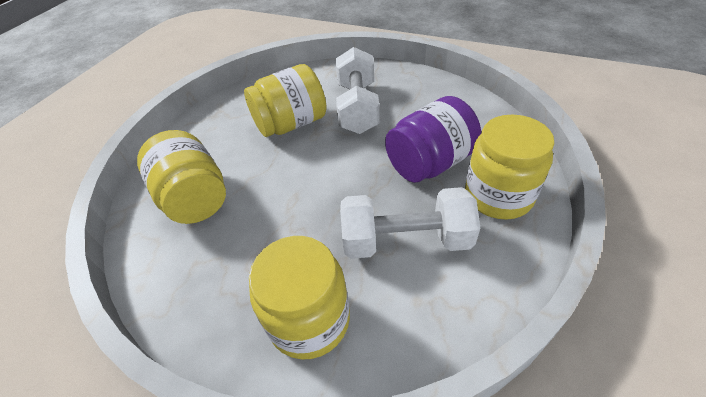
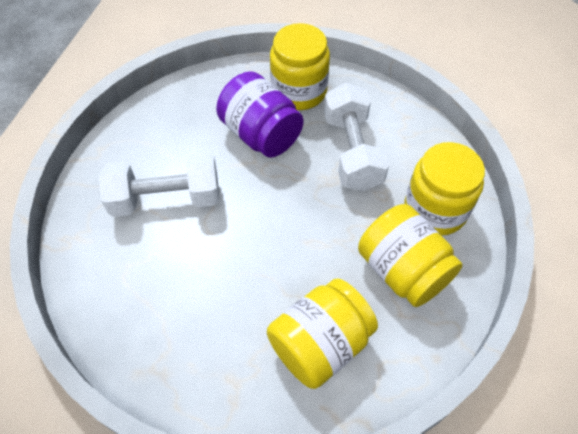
camera: 100 degrees left, 10 degrees up
yellow jar [244,64,326,137] -> yellow jar moved to [358,204,463,307]

